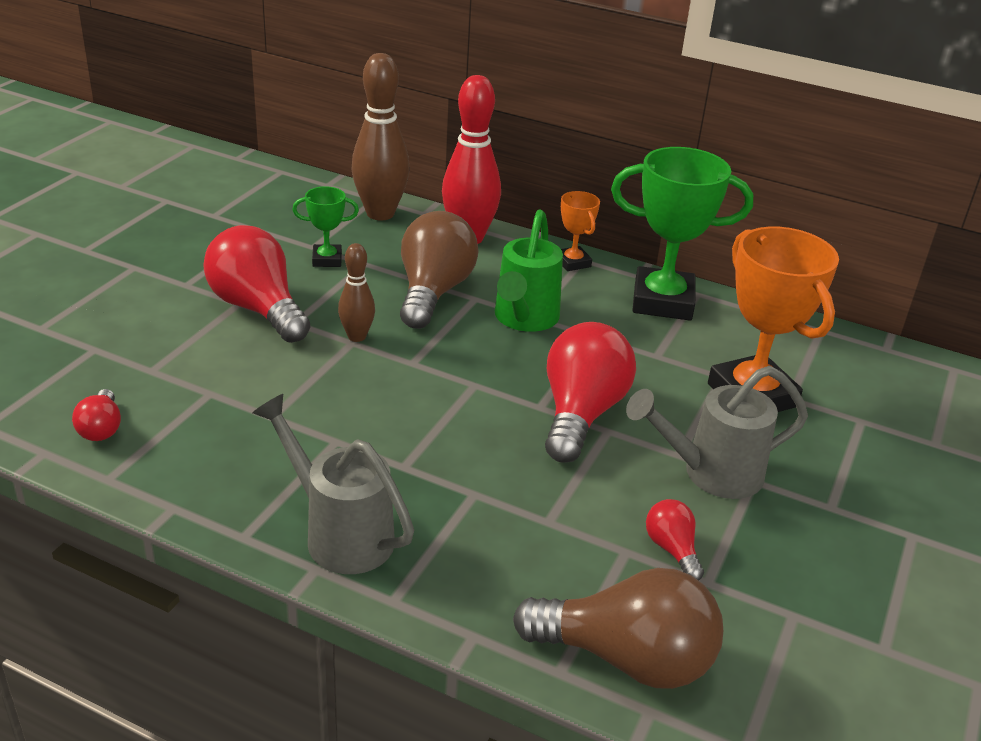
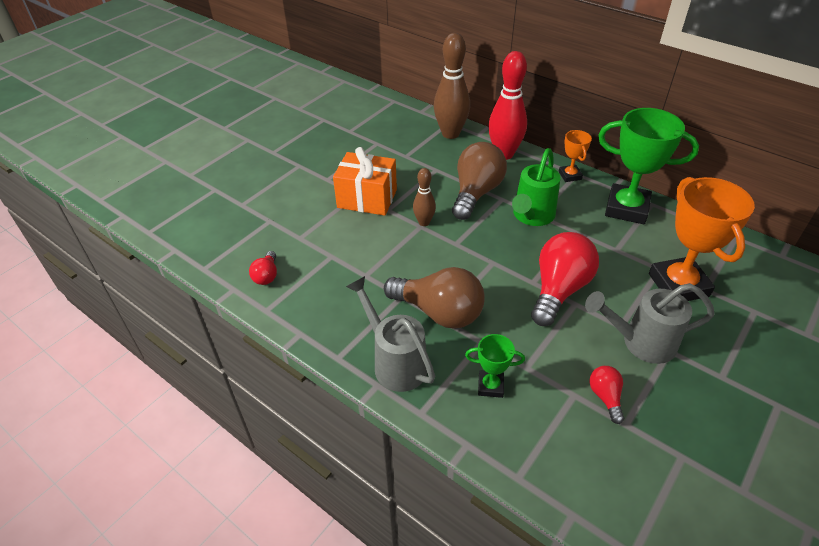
camera: 15 degrees right, 10 degrees up
red light bulb [203,225,310,343] -> orange gift [333,147,397,216]
green trophy [292,186,359,267] -> green trophy moved to [465,334,525,398]
brown light bulb [513,568,723,689] -> brown light bulb moved to [384,267,485,329]

